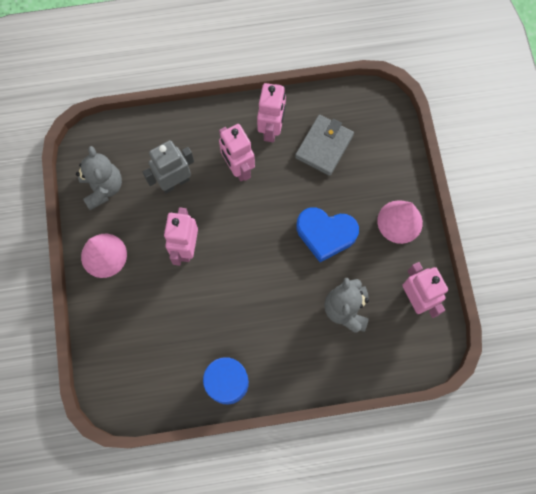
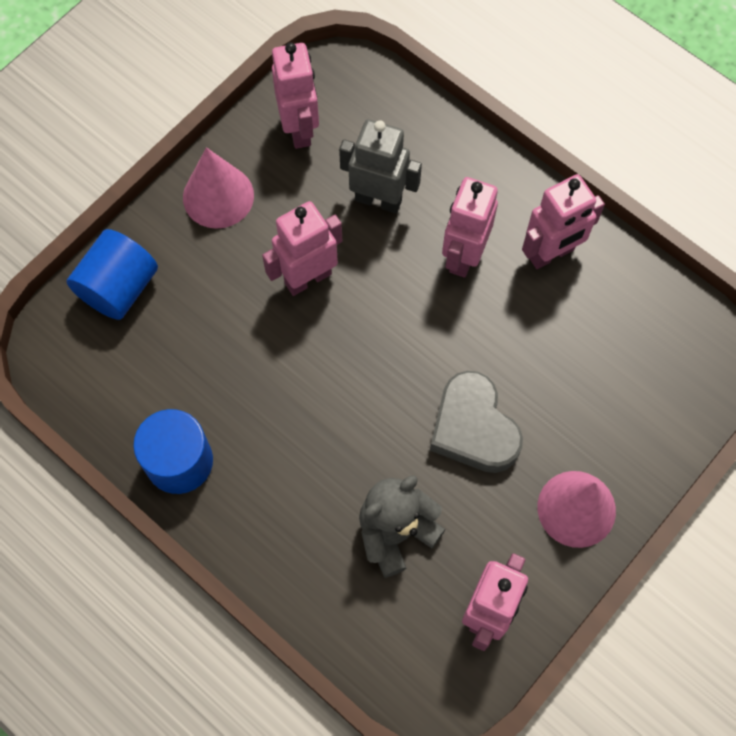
camera: 50 degrees right, 5 degrees down
grey teddy bear [76,146,122,210] -> pink robot [272,42,319,149]
grey wallet [295,115,354,176] -> none
blue heart [297,207,359,262] -> grey heart [430,371,523,473]
none -> blue cylinder [66,229,158,320]

